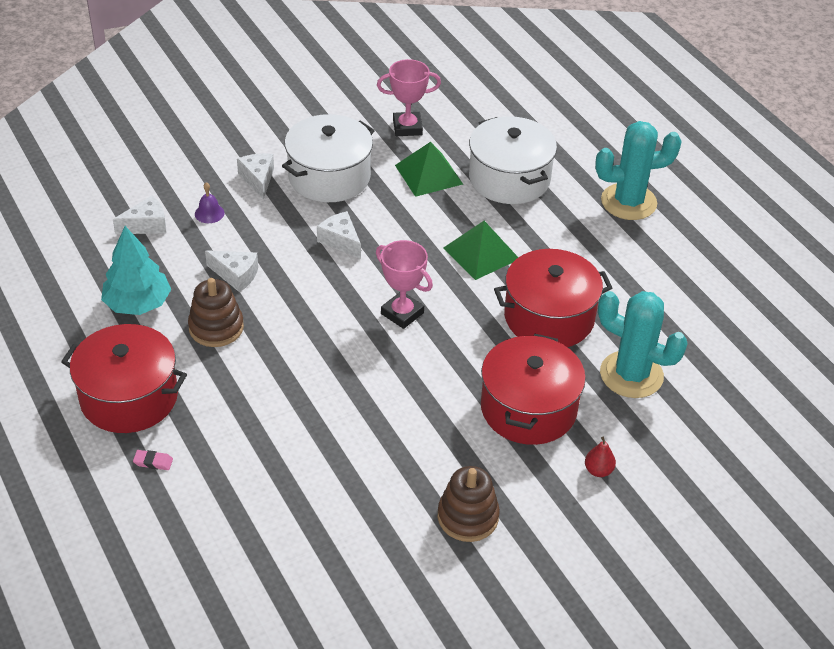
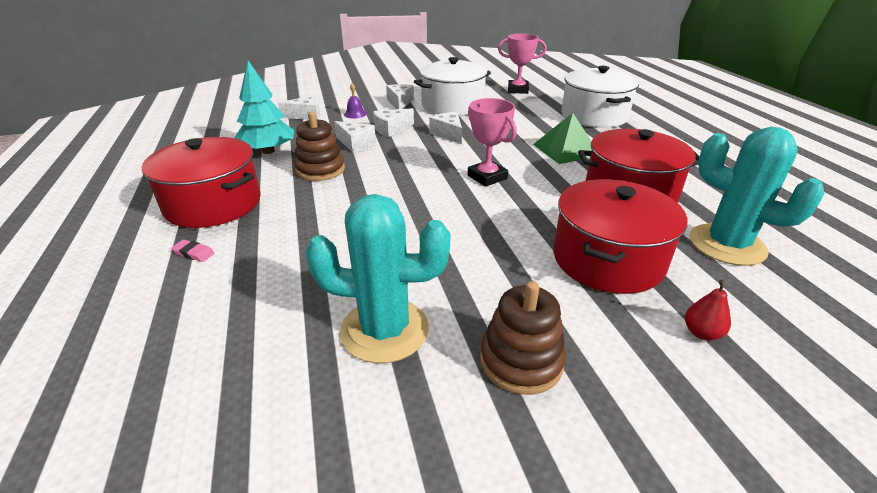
camera: 15 degrees right, 10 degrees down
green pyramid [395,142,463,197] -> none
turquoise cactus [595,121,682,220] -> turquoise cactus moved to [305,194,451,363]
none -> white cheese [373,108,414,137]

